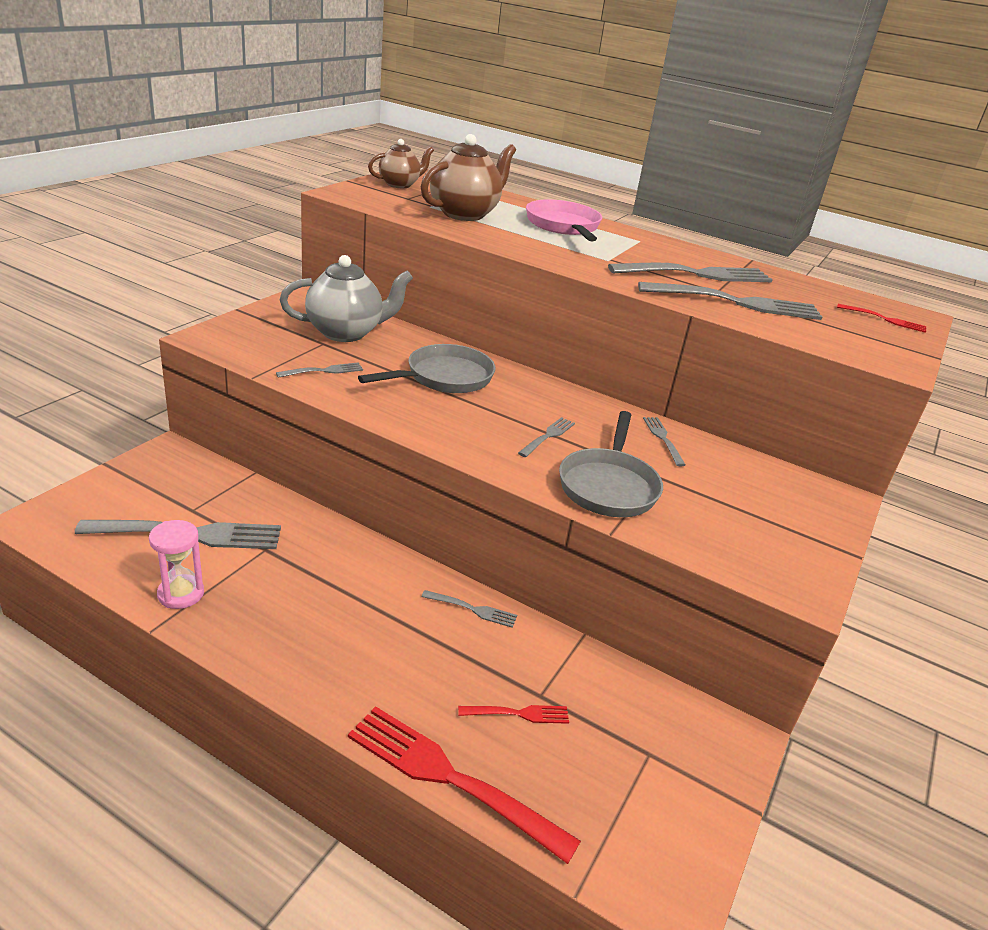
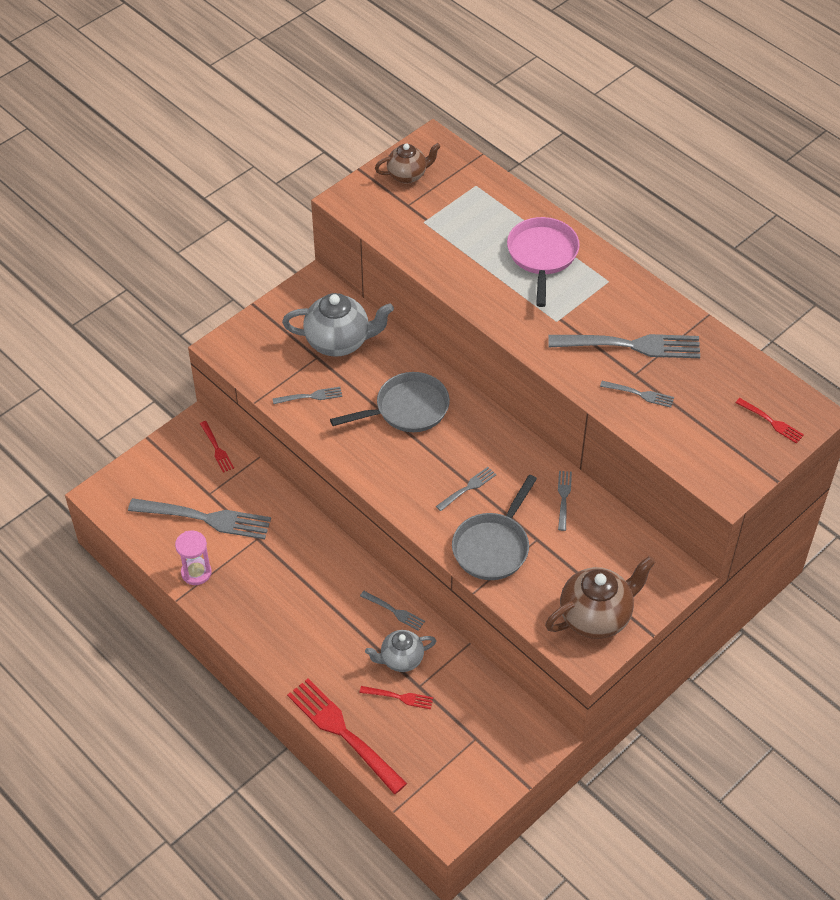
camera: 20 degrees right, 20 degrees up
brown teapot [420,134,516,221] -> brown teapot moved to [545,556,656,639]
grey fork [638,282,822,320] -> grey fork [600,381,674,408], size x0.48
none -> red fork [200,421,234,473]
none -> grey teapot [365,630,436,672]

